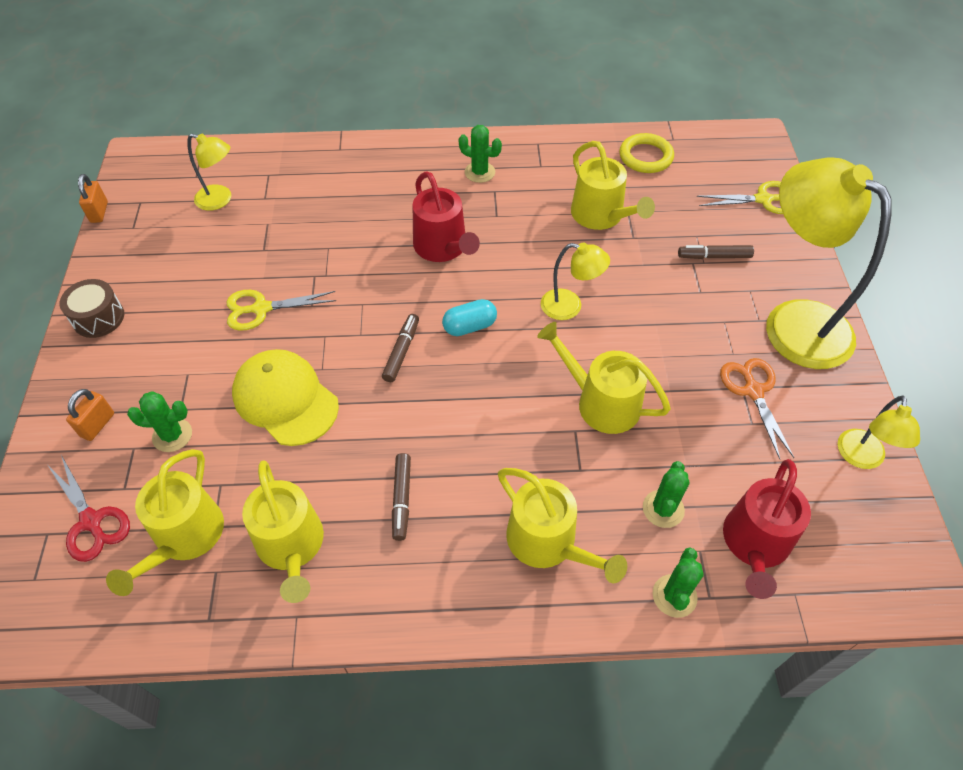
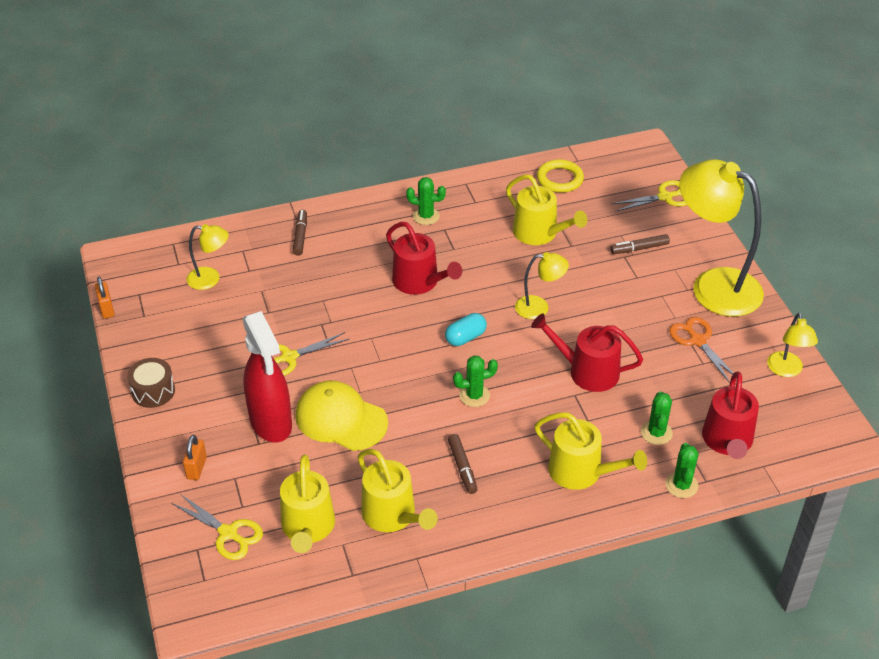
camera: 15 degrees left, 10 degrees down
red scissors [48,455,130,562] -> yellow scissors [171,494,263,560]
green cactus [127,392,192,452] -> green cactus moved to [453,355,498,407]
brown marker [382,314,419,382] -> brown marker moved to [292,210,307,256]
yellow watering can [537,322,671,434] -> red watering can [531,313,643,392]
none -> red spray bottle [243,311,292,443]

